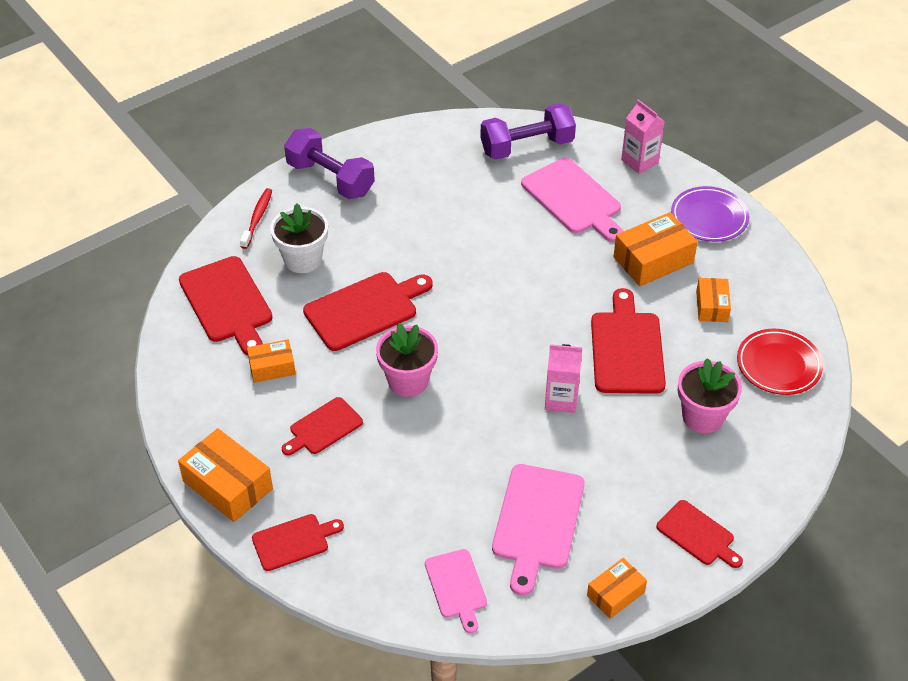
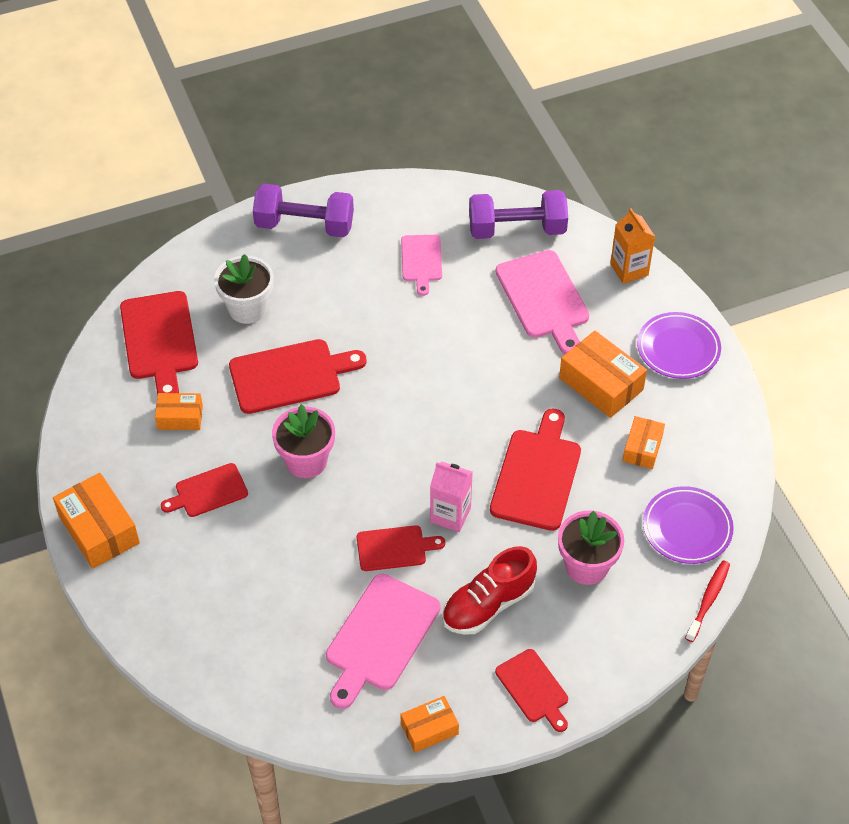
camera: 15 degrees right, 5 degrees up
red toothbrush [240,188,272,249] -> red toothbrush moved to [685,560,730,642]
red cutting board [252,514,344,571] -> red cutting board moved to [357,525,445,571]
purple dumbbell [284,128,375,199] -> purple dumbbell turned 45 degrees counterclockwise [253,184,354,237]
pink cutting board [425,549,487,633] -> pink cutting board moved to [401,235,442,296]
orange box [613,212,698,286] -> orange box turned 60 degrees clockwise [559,331,647,418]
pink carton [621,100,665,174] -> orange carton [610,208,655,284]
red plate [737,329,823,395] -> purple plate [643,486,734,564]
none -> red shoe [442,546,537,635]

